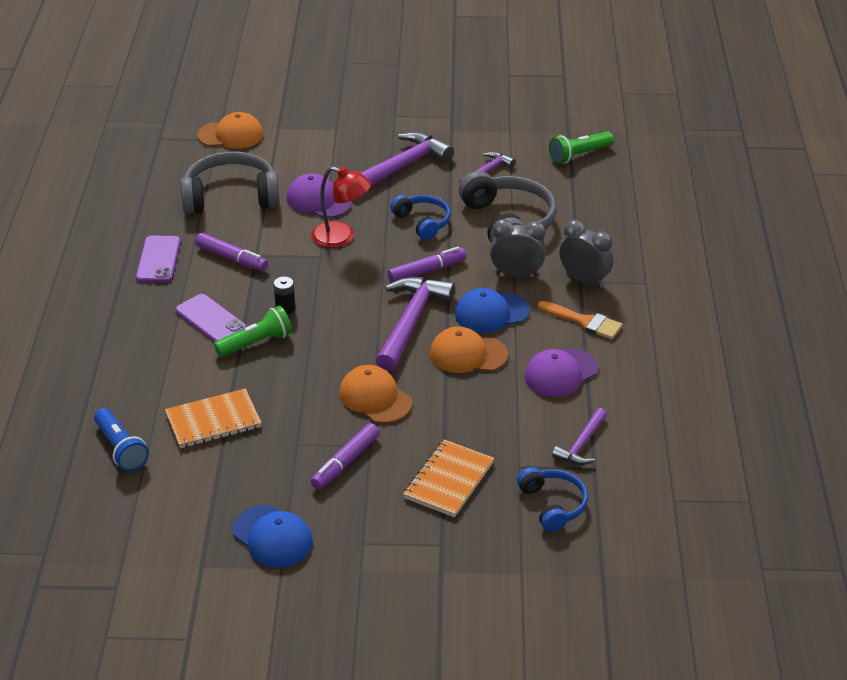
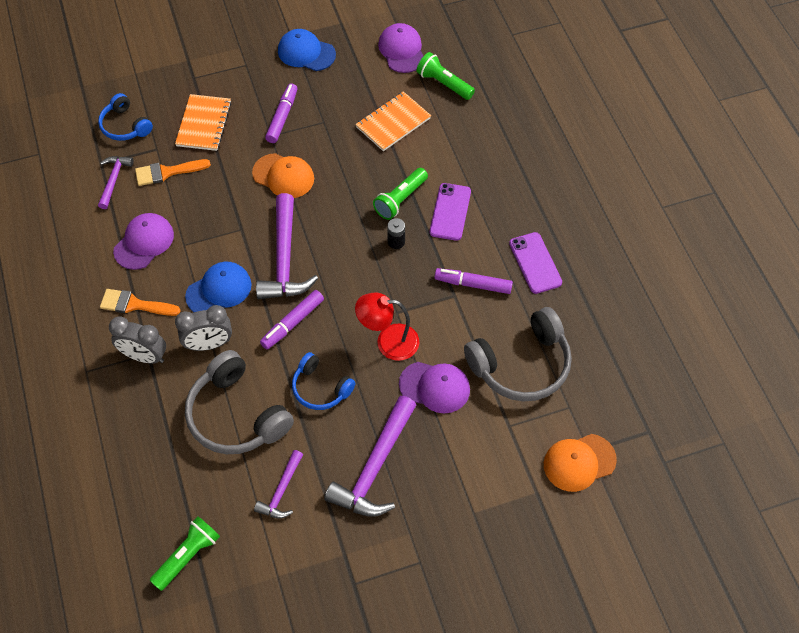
camera: 160 degrees right, 20 degrees up
blue flashlight [94,408,149,471] -> green flashlight [416,52,475,100]
purple phone [175,294,247,342] -> purple phone turned 75 degrees clockwise [430,183,471,241]
orange cap [430,326,508,373] -> none
none -> orange brush [135,159,211,186]
none -> purple cap [378,23,423,73]

